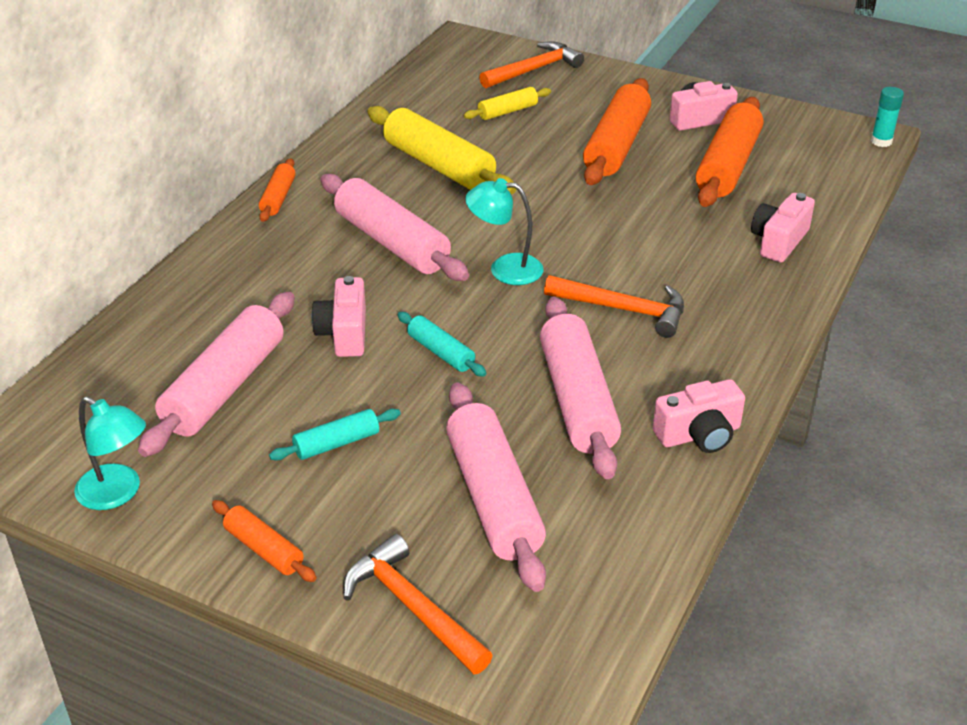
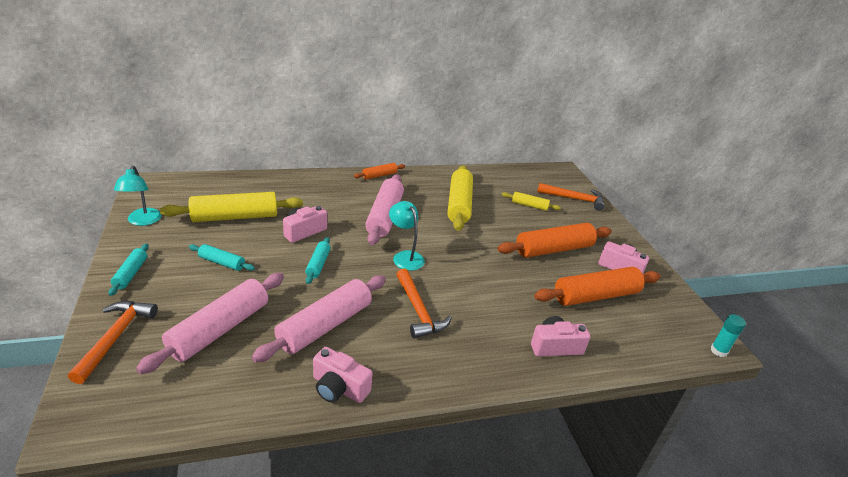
camera: 45 degrees right, 5 degrees down
pink rolling pin [138,292,295,457] -> yellow rolling pin [160,192,303,222]
orange rolling pin [212,500,317,582] -> turquoise rolling pin [108,244,149,296]

